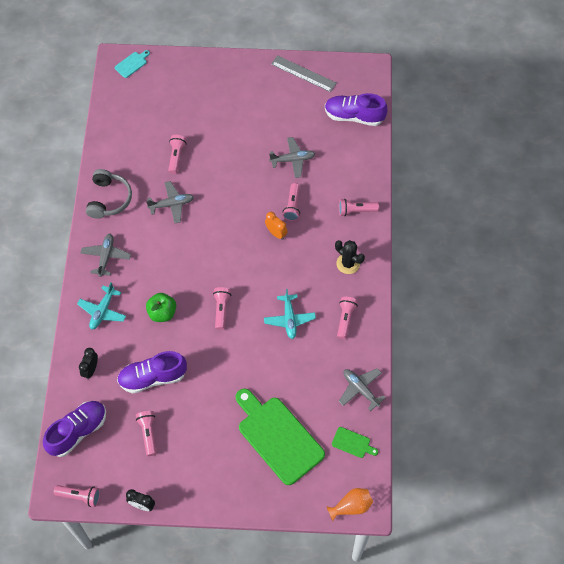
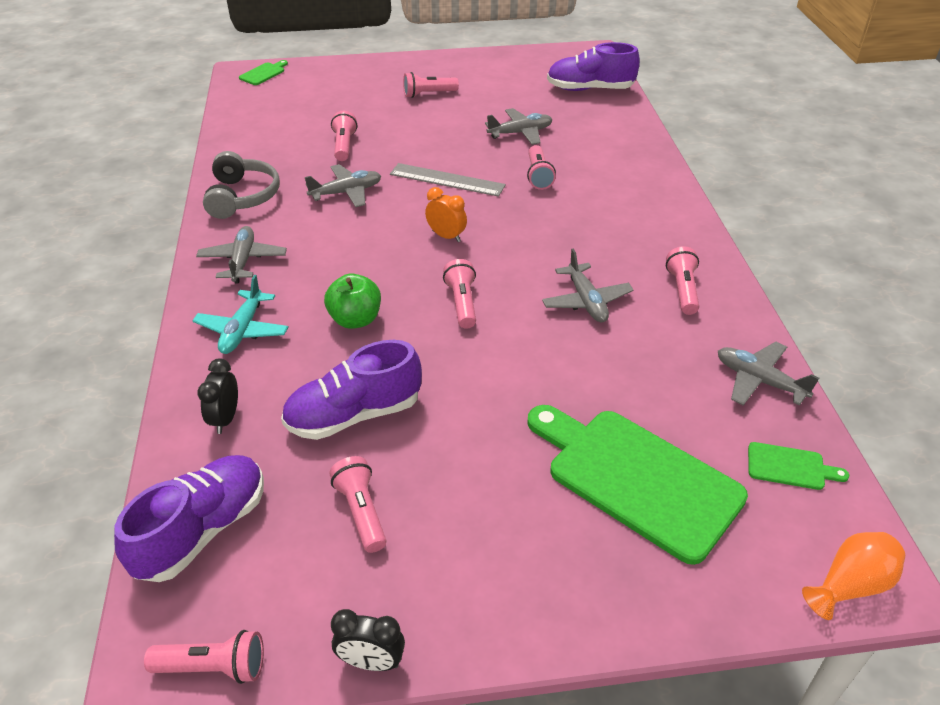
camera: 10 degrees left, 20 degrees down
turquoise cutting board [115,50,150,78] -> green cutting board [239,60,288,85]
turquoise plane [264,289,316,339] -> grey plane [542,249,634,322]
orange clock [265,212,287,240] -> orange clock moved to [425,187,467,242]
grey ruler [271,55,337,92] -> grey ruler moved to [390,163,506,197]
black cactus [335,240,365,274] -> none
pink flashlight [339,199,379,216] -> pink flashlight moved to [403,72,459,98]

